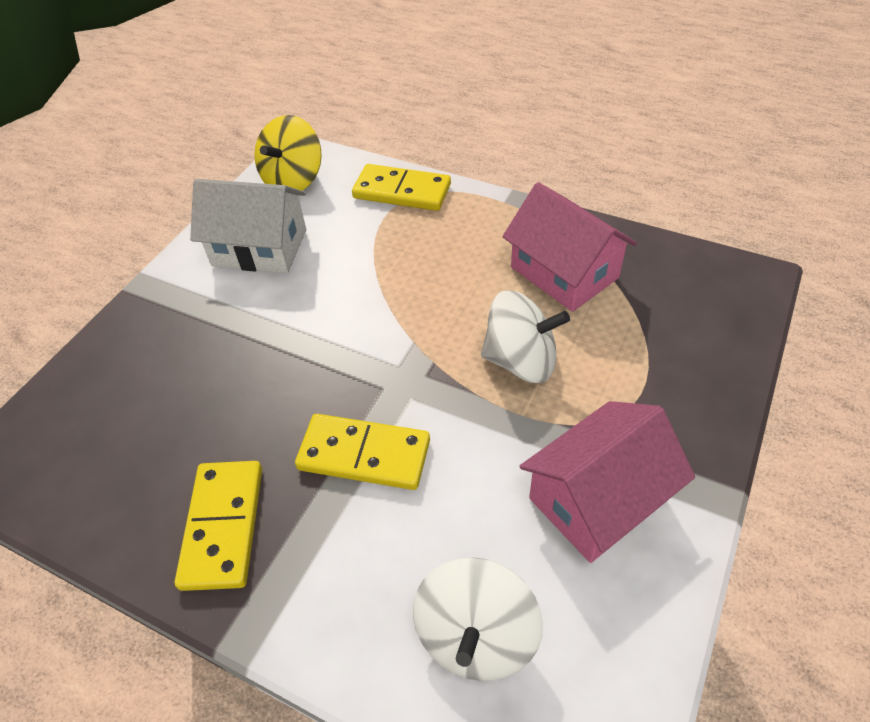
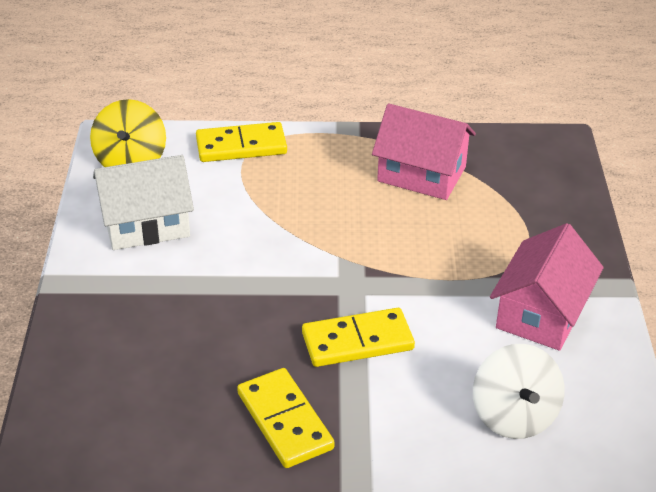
camera: 30 degrees left, 10 degrees down
white spinning top [481,290,570,383] -> none

